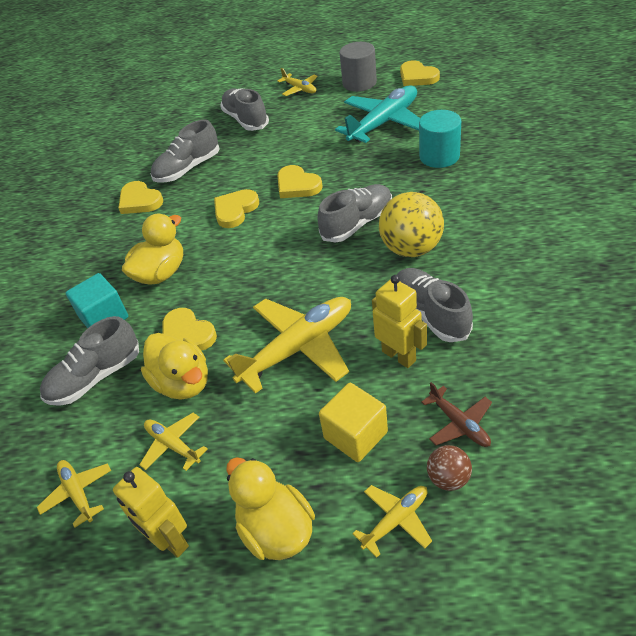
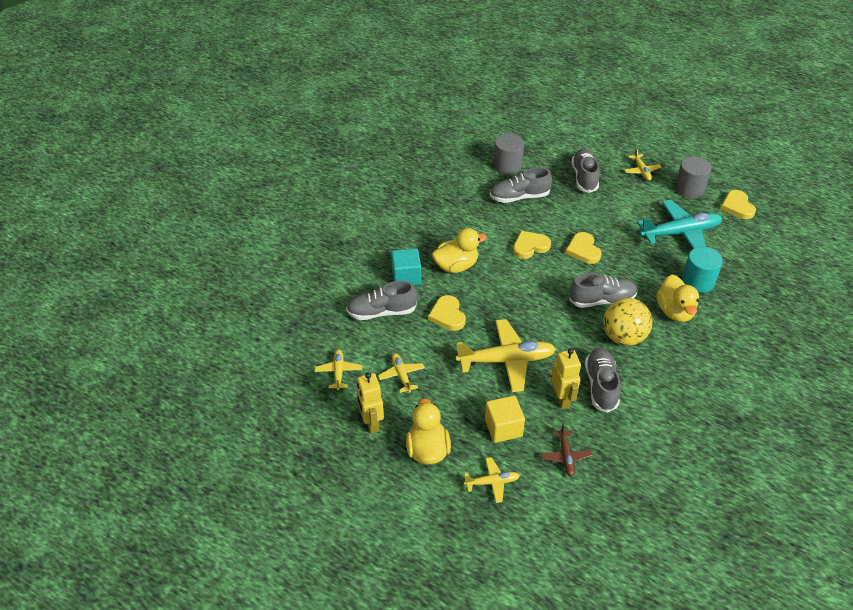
camera: 25 degrees right, 0 degrees up
yellow heart [118,181,163,214] -> none
yellow duck [141,333,208,400] -> yellow duck moved to [656,275,699,322]
brown ball [427,445,472,491] -> none
none -> grey cylinder [493,134,524,174]

